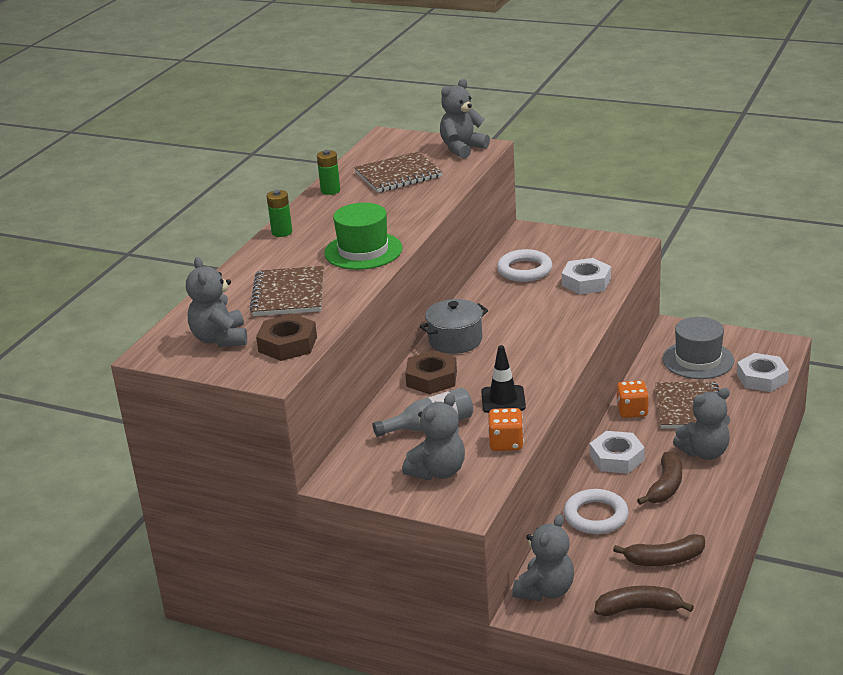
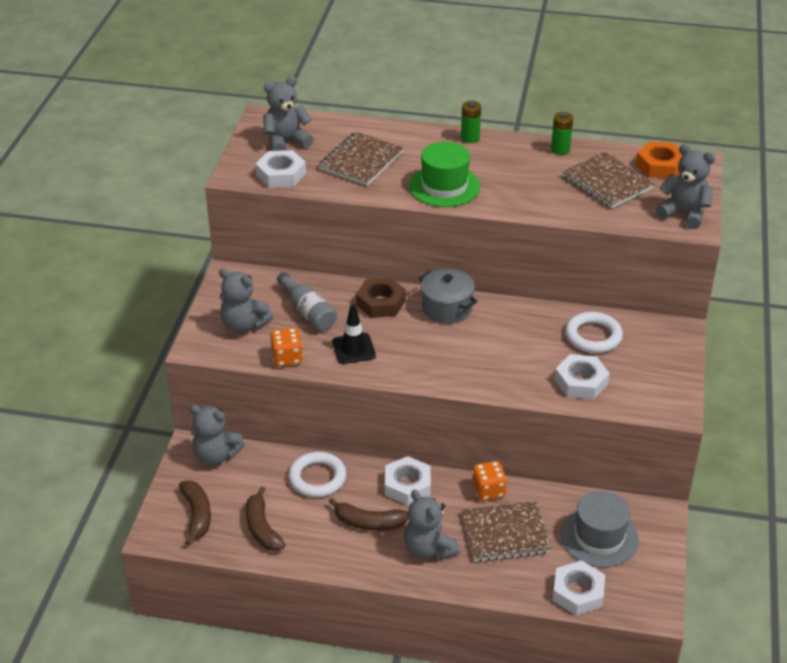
camera: 75 degrees right, 10 degrees up
brown notebook [250,266,324,316] -> brown notebook turned 45 degrees counterclockwise [318,132,404,186]
brown nut [256,314,317,361] -> white nut [256,150,306,188]
none -> orange nut [636,141,683,178]

